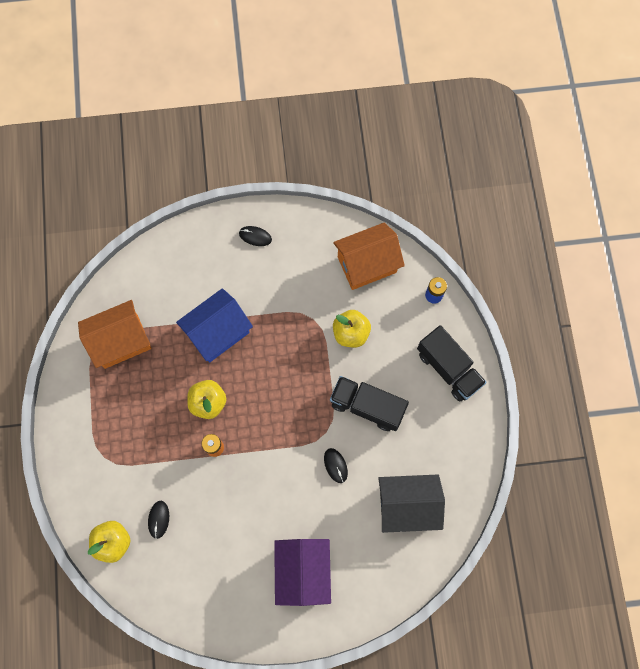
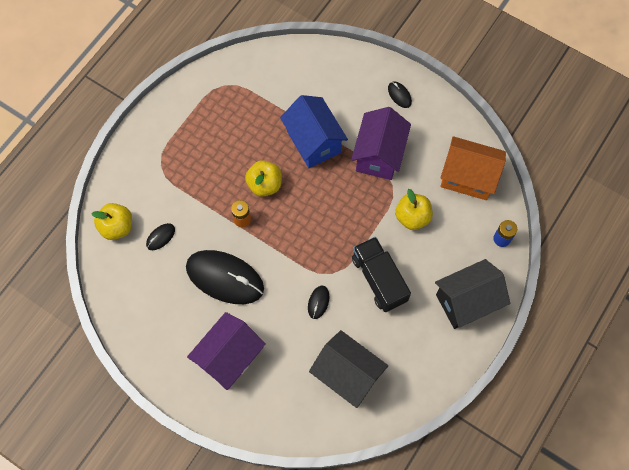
camera: 40 degrees right, 5 degrees down
orange house [78,300,151,369] -> none
blue house [176,288,253,362] -> blue house turned 60 degrees clockwise [280,95,348,168]
black truck [417,325,487,402] -> black house [435,259,510,329]
none -> black mouse [186,250,264,304]
none -> purple house [351,107,411,180]

